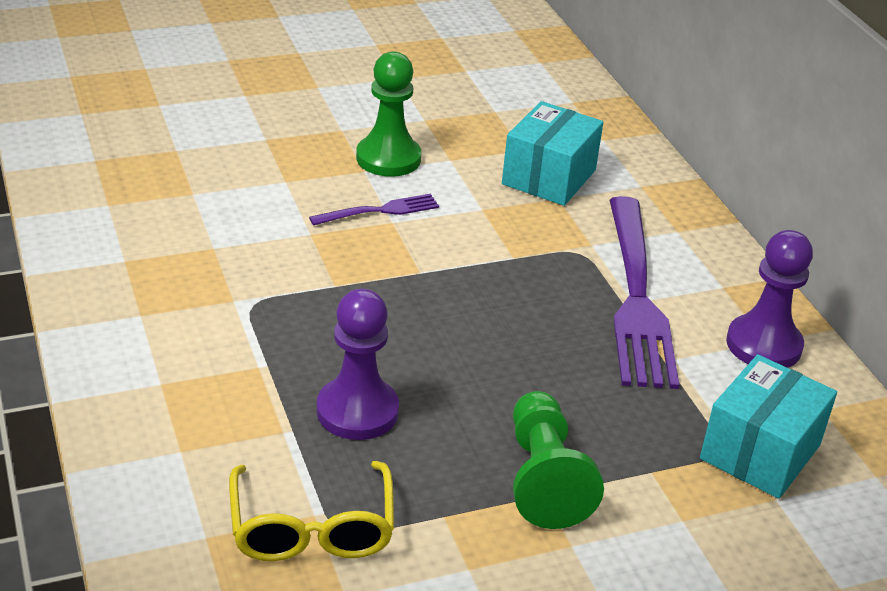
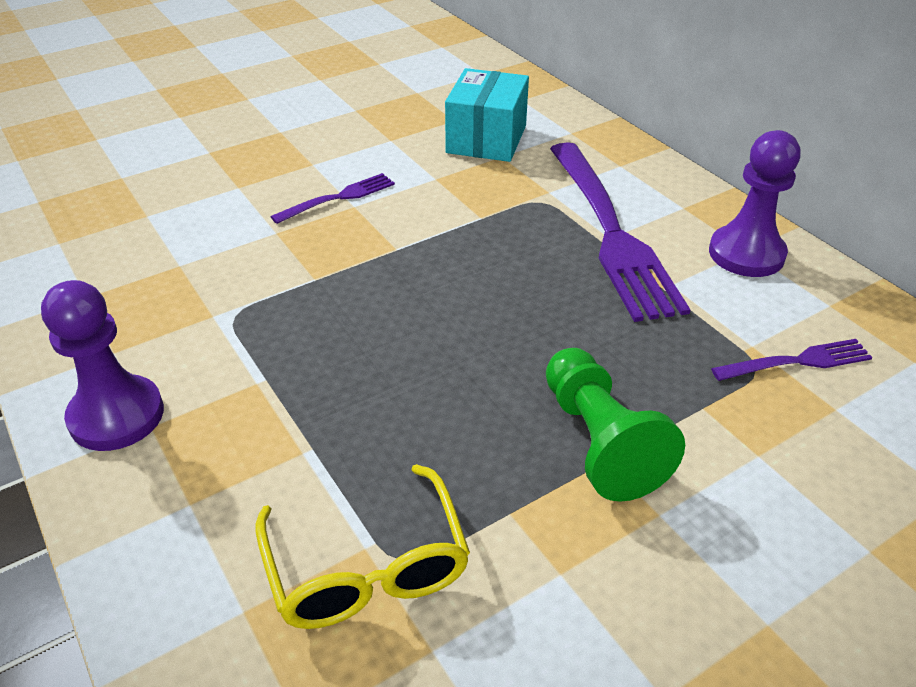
camera: 10 degrees left, 5 degrees up
purple pawn [317,289,399,440] -> purple pawn moved to [41,280,164,451]
green pawn [356,51,421,177] -> none
turquoise box [700,354,837,499] -> purple fork [711,339,873,381]

